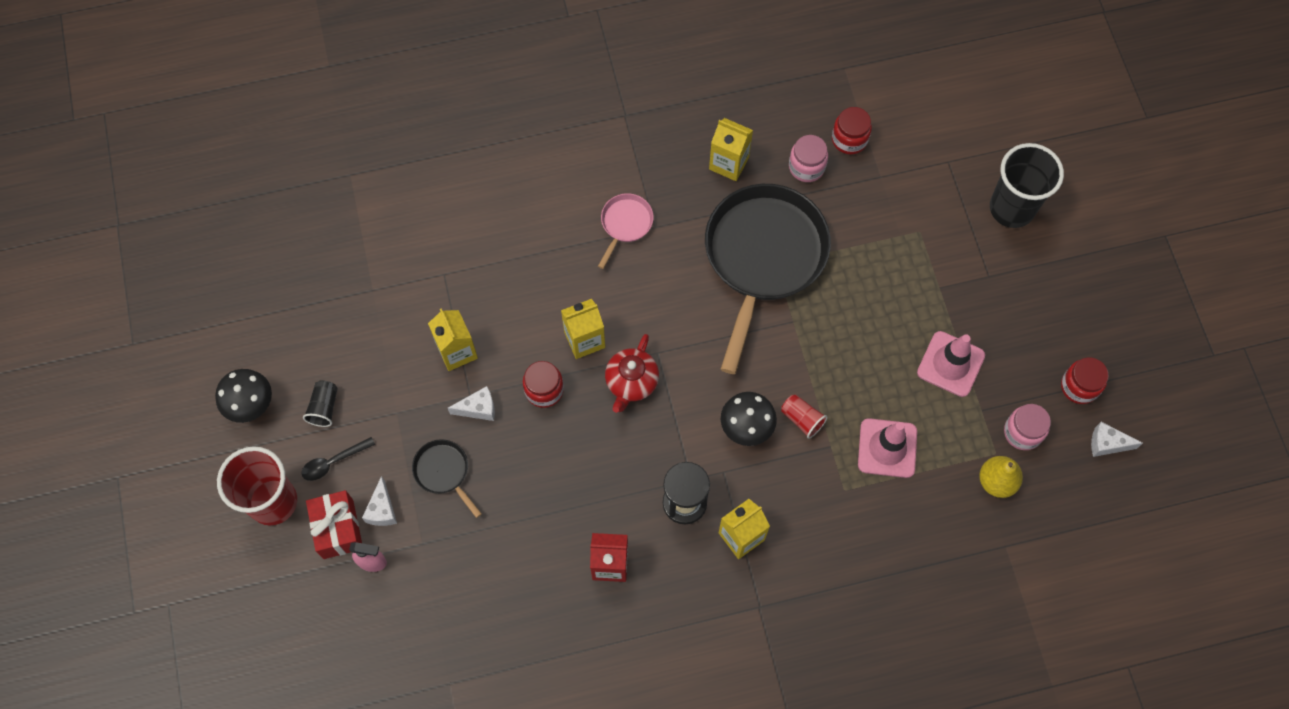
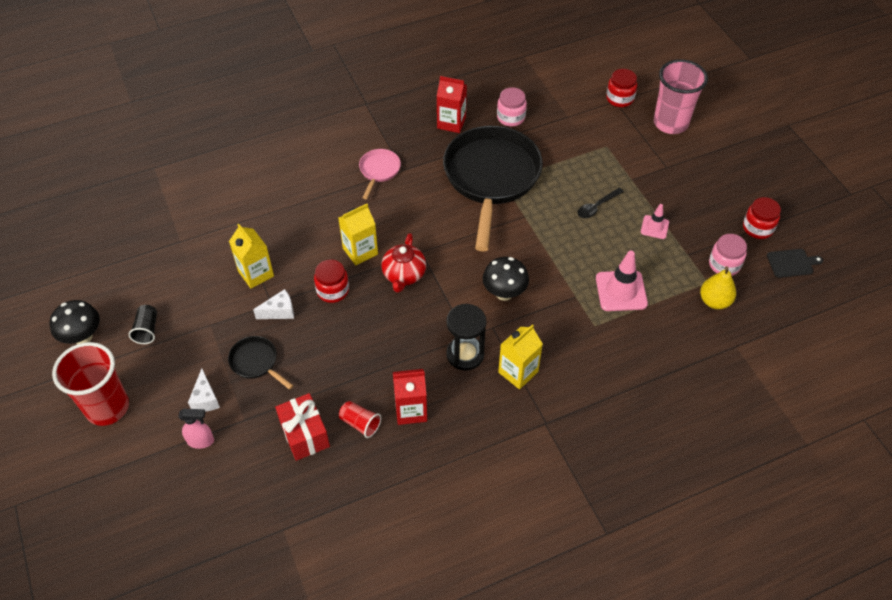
camera: 10 degrees left, 15 degrees down
black spoon [301,437,375,481] -> black spoon moved to [578,188,624,218]
red gift [306,490,362,559] -> red gift moved to [275,393,330,461]
yellow carton [709,118,753,181] -> red carton [437,76,467,133]
red cup [781,394,827,439] -> red cup moved to [339,401,381,438]
red jar [832,107,872,154] -> red jar moved to [606,69,637,107]
pink traffic cone [917,331,985,397] -> pink traffic cone [641,204,669,239], size x0.57
black cup [990,143,1064,228] -> pink cup [654,59,708,134]
white cheese [1091,422,1143,457] -> black cutting board [767,249,823,278]

